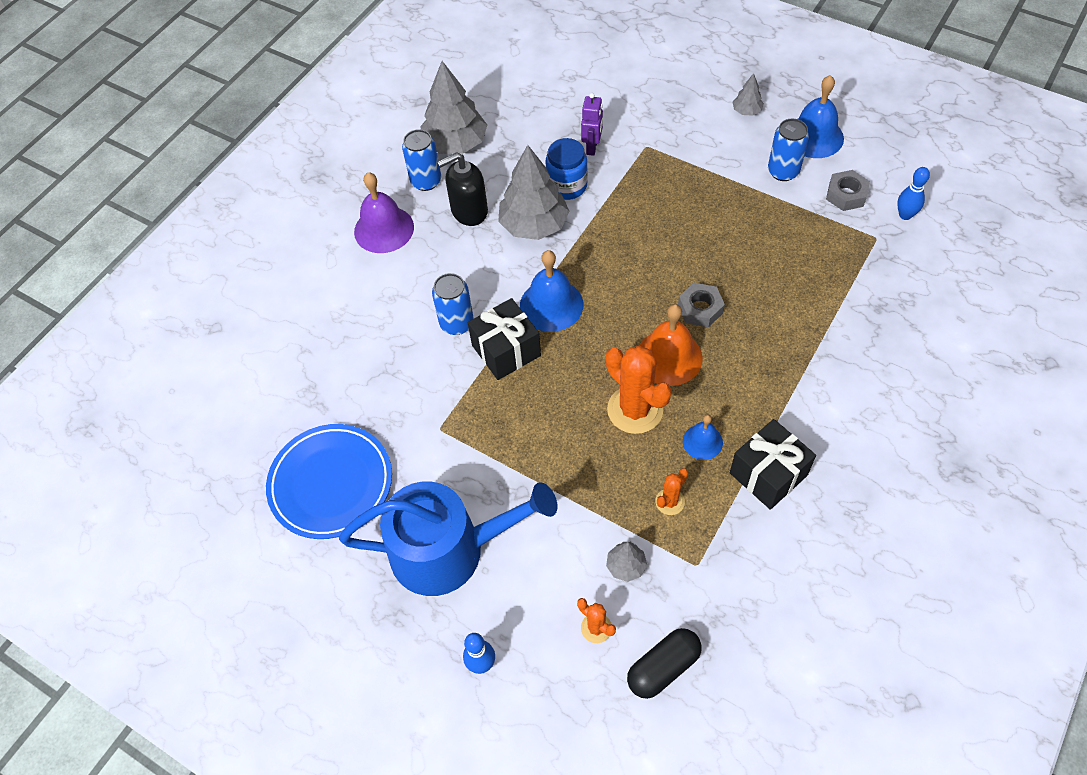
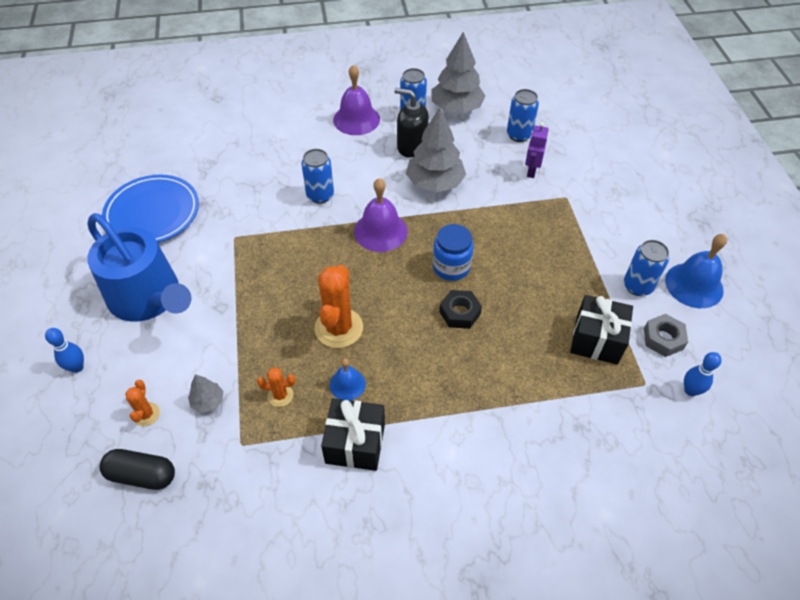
camera: 45 degrees right, 5 degrees down
black gift [468,298,541,380] -> black gift moved to [570,295,633,365]
blue bell [520,250,583,332] -> purple bell [354,178,408,252]
blue jar [545,138,588,200] -> blue jar moved to [433,224,474,281]
purple robot [581,93,603,156] -> purple robot turned 135 degrees clockwise [525,122,549,178]
orange bell [640,304,703,386] -> none
grey nut [678,283,725,327] -> black nut [439,290,482,329]
grey tree [733,73,764,116] -> none
none -> blue can [507,89,539,142]

